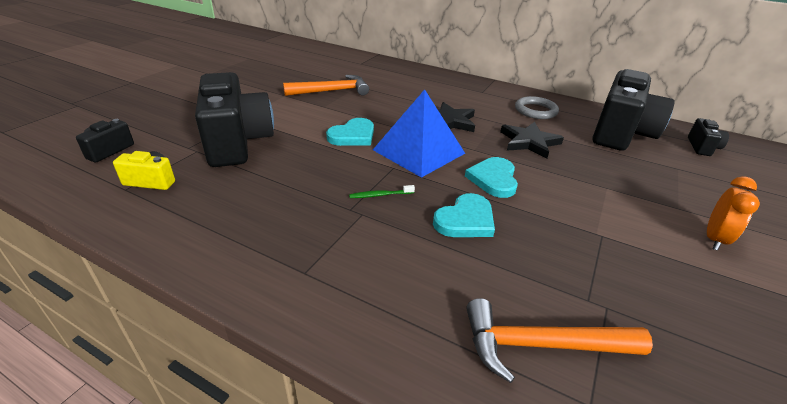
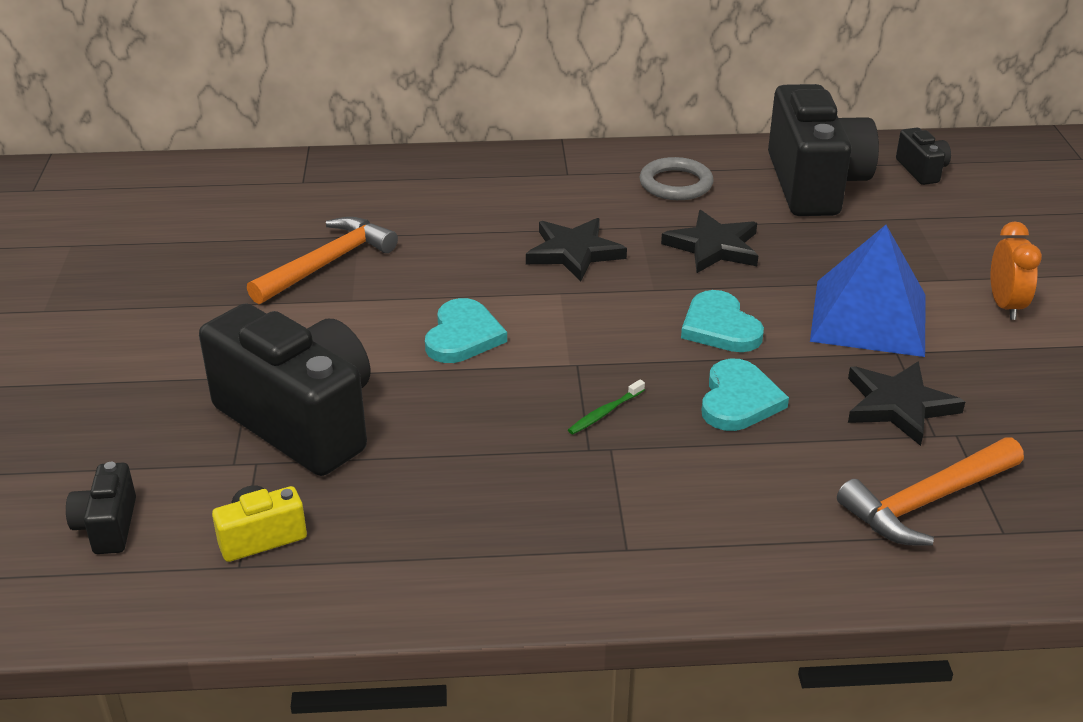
camera: 30 degrees left, 0 degrees up
blue pyramid [373,89,465,178] -> blue pyramid moved to [810,225,926,357]
none -> black star [848,361,965,446]

